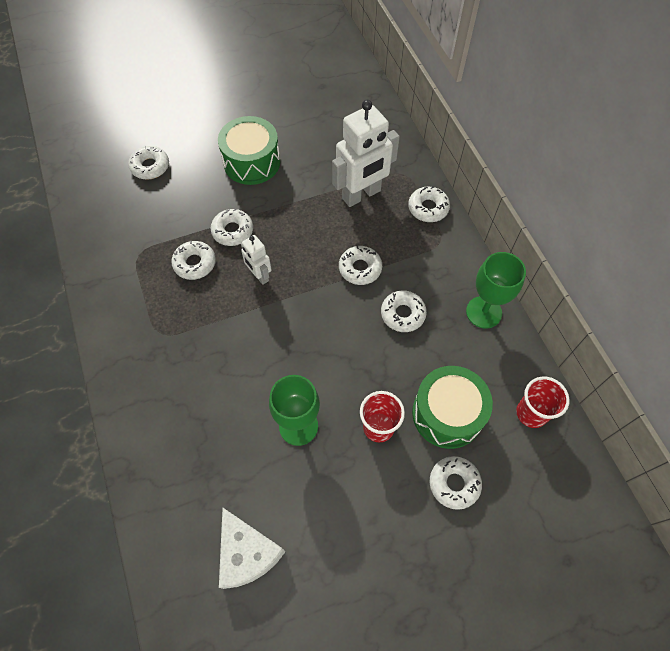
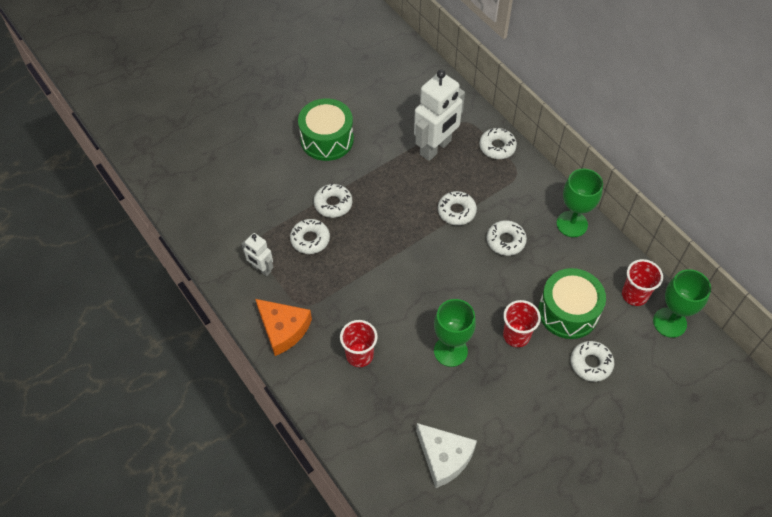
camera: 15 degrees left, 5 degrees down
white donut [128,145,169,180] -> none
white robot [241,235,272,285] -> white robot moved to [242,233,273,276]
none -> orange cheese [255,299,312,356]
none -> red cup [340,320,378,367]
none -> green goblet [653,269,711,338]

